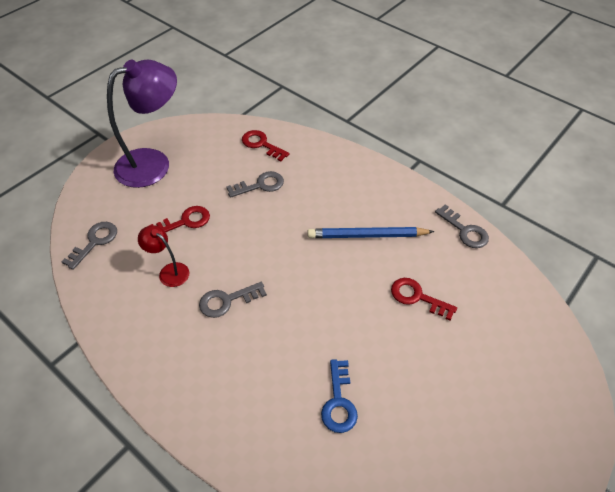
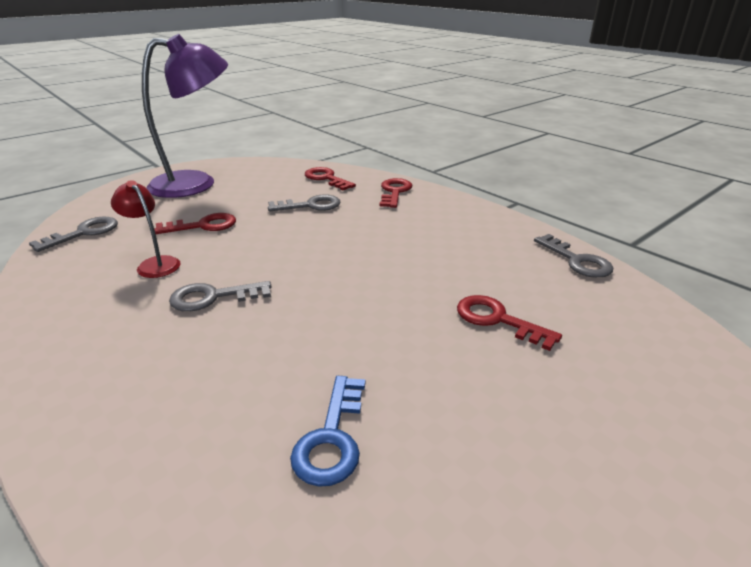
camera: 10 degrees right, 20 degrees down
blue pencil [307,227,434,238] -> none
none -> red key [380,178,412,208]

